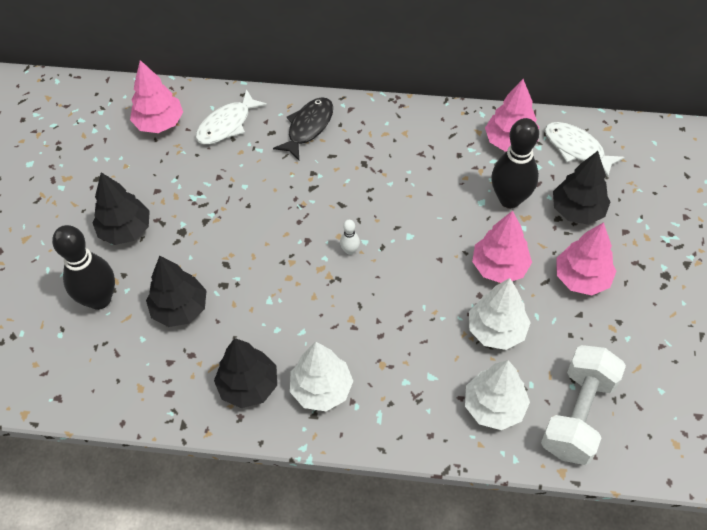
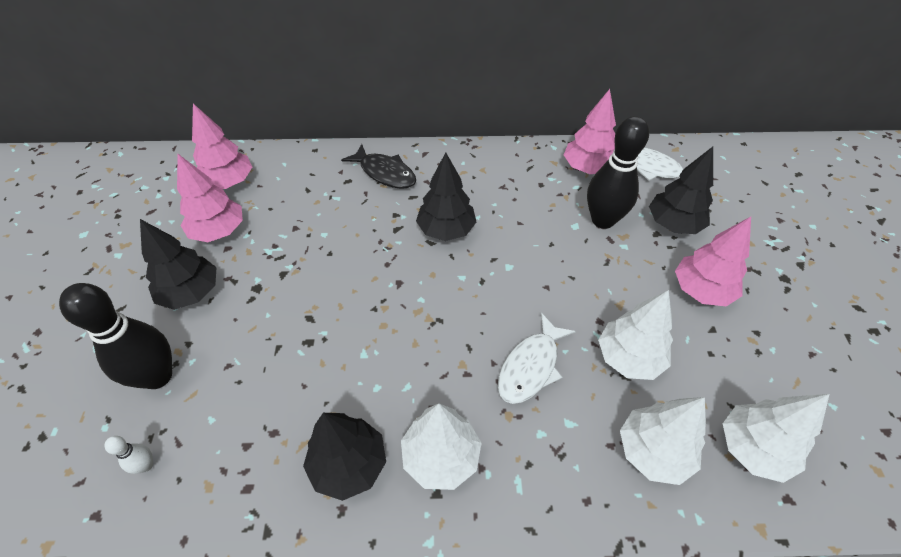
camera: 10 degrees left, 5 degrees down
black tree [146,256,207,327] -> black tree moved to [416,152,476,241]
white fish [196,89,267,144] -> white fish moved to [498,313,576,404]
black fish [273,97,333,160] -> black fish turned 105 degrees clockwise [341,144,416,189]
white bowling pin [340,220,360,255] -> white bowling pin moved to [104,436,153,474]
pink tree [472,211,532,283] -> pink tree moved to [177,154,243,242]
white dumbbell [541,345,626,465] -> white tree [723,394,830,483]

